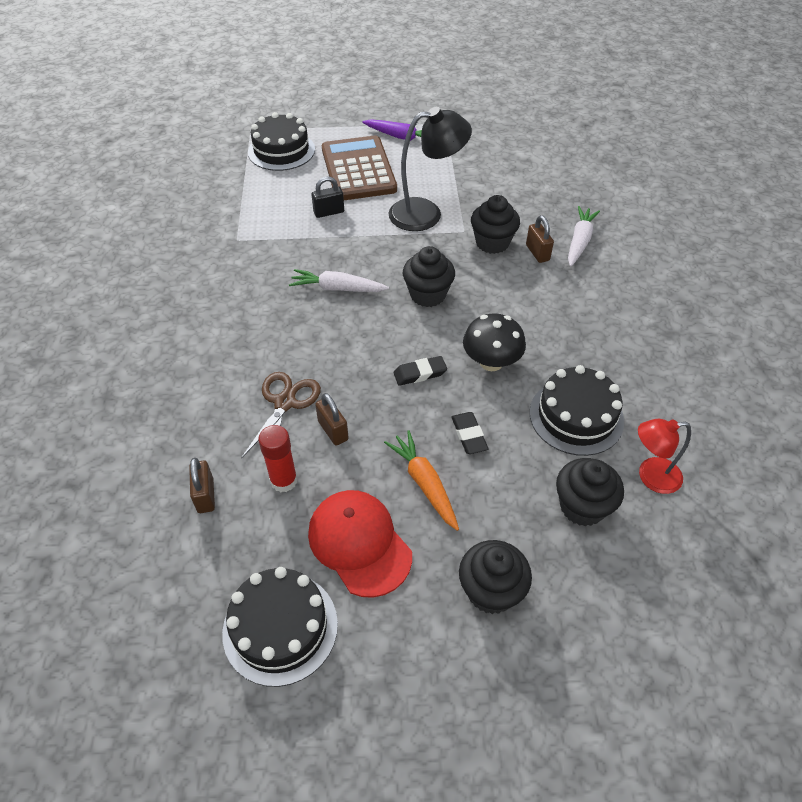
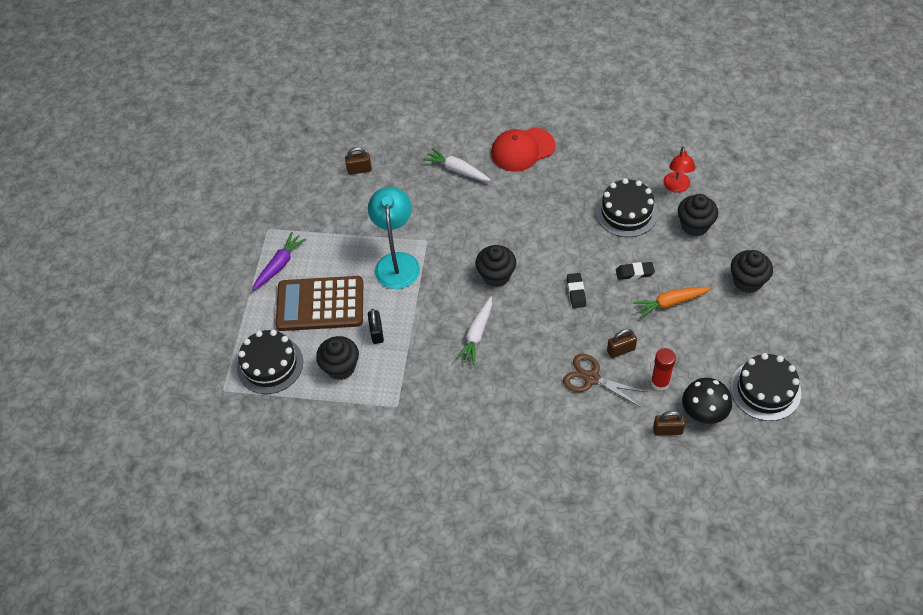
camera: 75 degrees left, 5 degrees up
red cap [308,490,412,598] -> red cap moved to [491,127,555,172]
black lamp [388,107,472,231] -> turquoise lamp [368,187,420,289]
black mushroom [463,314,526,371] -> black mushroom moved to [682,378,732,424]
black cupcake [471,195,520,254] -> black cupcake moved to [316,336,359,380]
brown padlock [526,215,554,263] -> brown padlock moved to [345,147,372,175]

